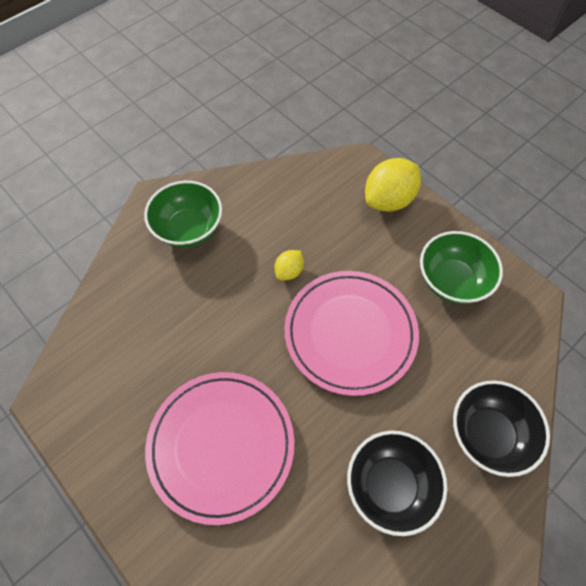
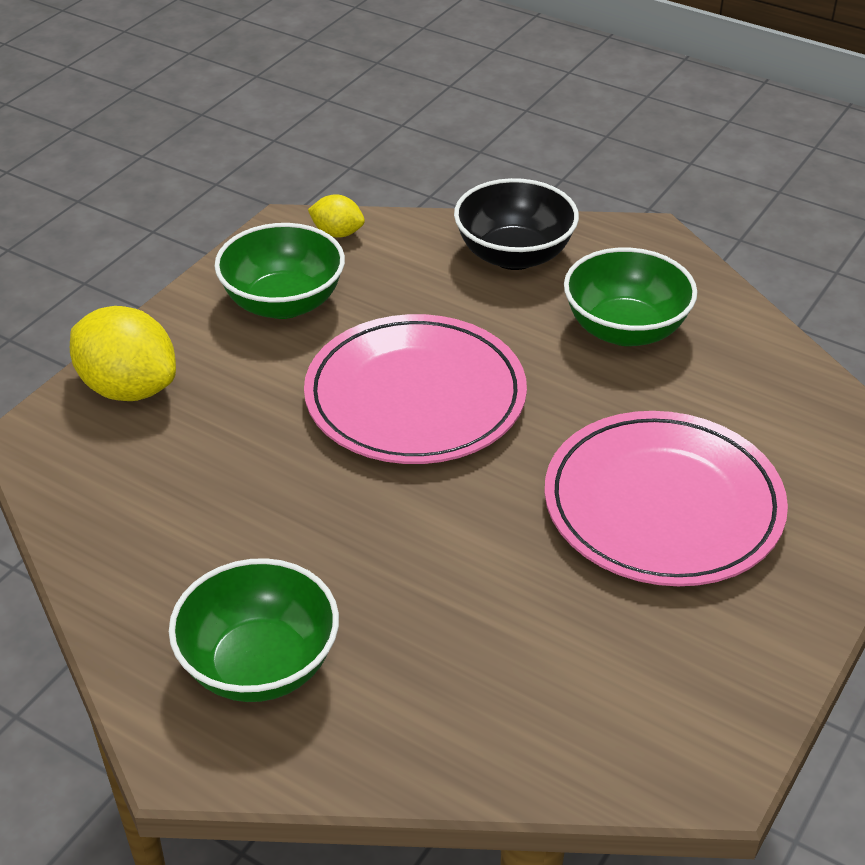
camera: 105 degrees left, 20 degrees down
yellow lemon [275,250,304,280] -> yellow lemon moved to [308,194,365,238]
black bowl [347,431,447,536] -> green bowl [564,248,697,346]

